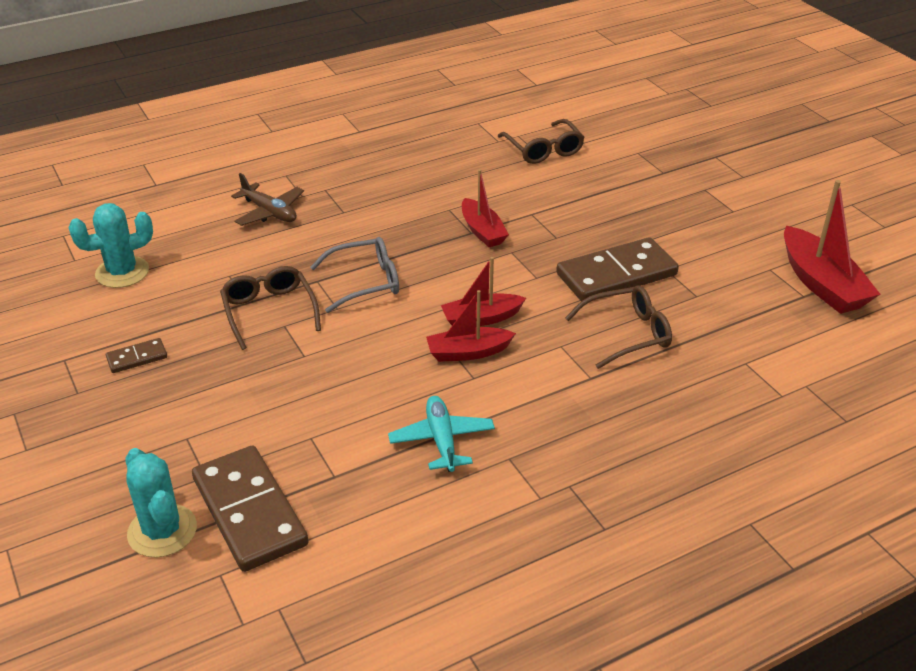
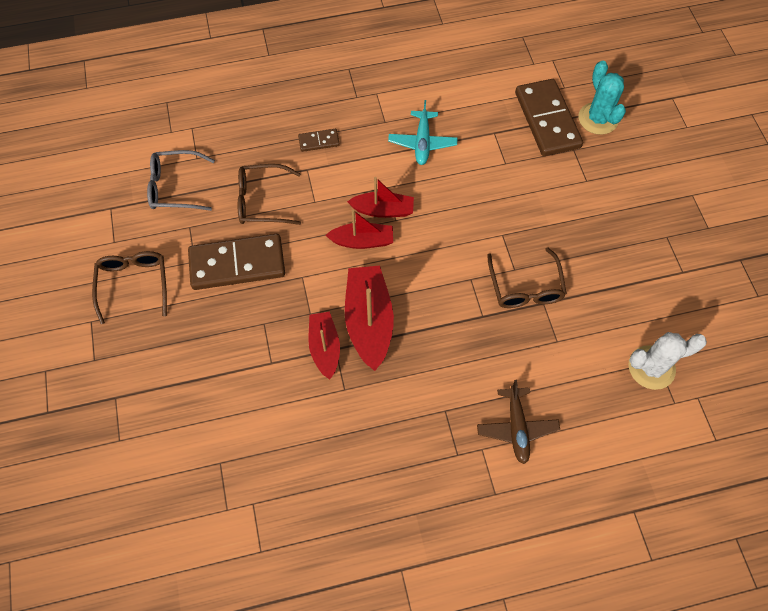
camera: 165 degrees left, 25 degrees up
turquoise cactus [68,203,153,288] -> white cactus [629,332,707,390]
brown domino [106,338,167,373] -> brown domino moved to [298,129,340,152]
brown plane [231,173,304,226] -> brown plane turned 150 degrees counterclockwise [477,380,560,464]
grey glasses [310,237,399,313] -> grey glasses moved to [147,150,215,211]
brown glasses [498,119,585,164] -> brown glasses moved to [92,251,167,324]
red boat [784,180,880,314] -> red boat moved to [345,266,394,371]

